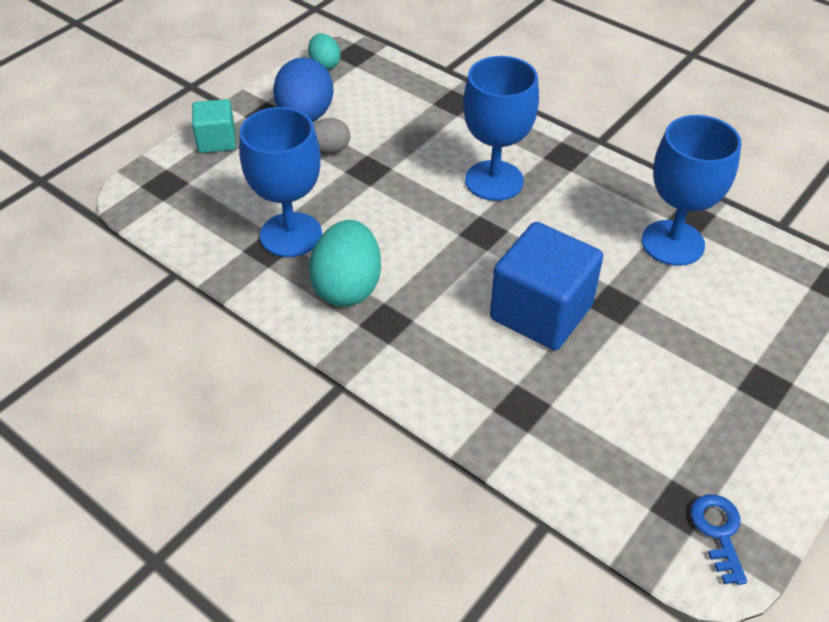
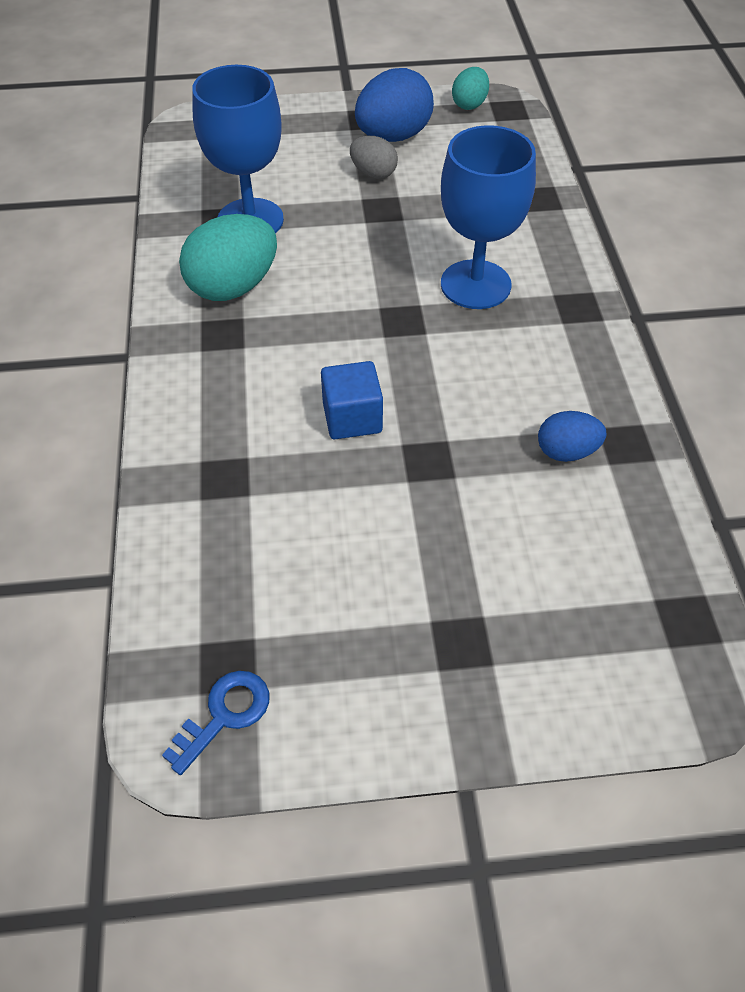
camera: 45 degrees right, 5 degrees up
turquoise cube [192,99,236,153] -> none
blue cube [490,222,603,350] -> blue cube [321,361,383,439], size x0.56
blue goblet [642,115,741,266] -> blue egg [538,411,606,462]

